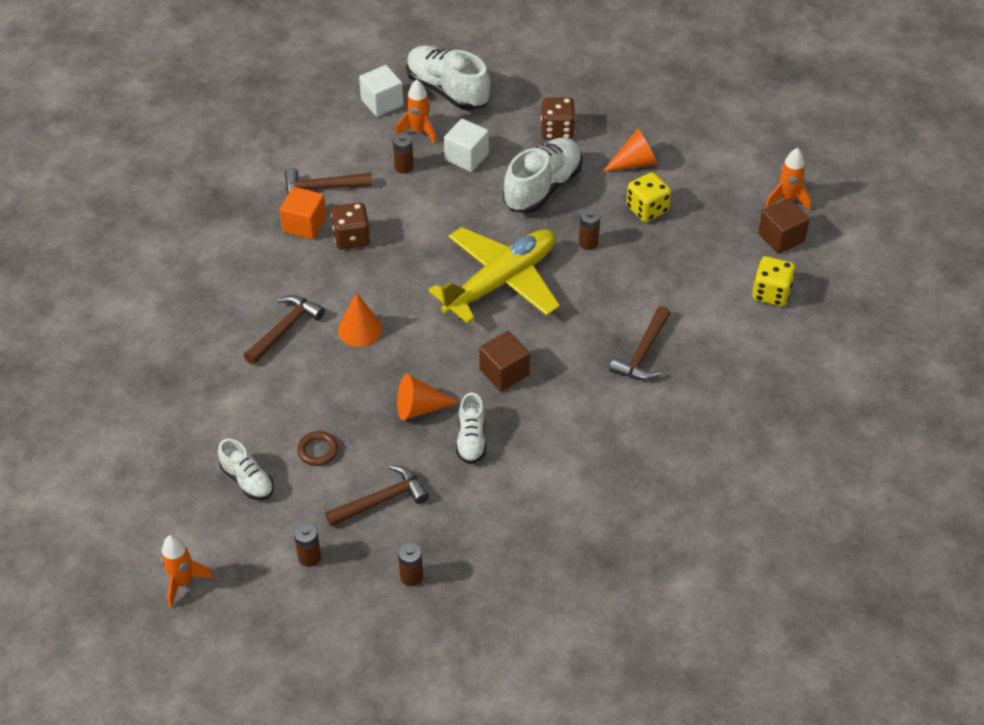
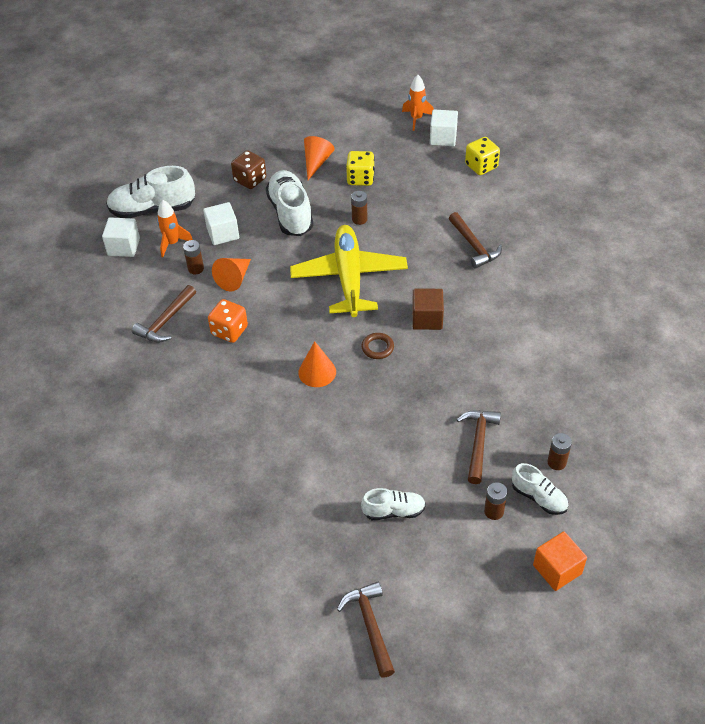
camera: 50 degrees left, 0 degrees up
orange rocket [161,535,213,608] -> none
brown hammer [244,295,325,365] -> brown hammer moved to [337,581,395,678]
orange cube [280,187,326,240] -> orange cube moved to [533,531,587,591]
brown ring [297,431,338,466] -> brown ring moved to [361,333,394,359]
brown dice [331,202,370,249] -> orange dice [208,299,248,343]
orange cone [397,374,460,420] -> orange cone moved to [212,258,251,292]
white shoe [456,392,486,464] -> white shoe moved to [512,463,569,515]
brown cube [758,198,810,254] -> white cube [430,109,458,146]

